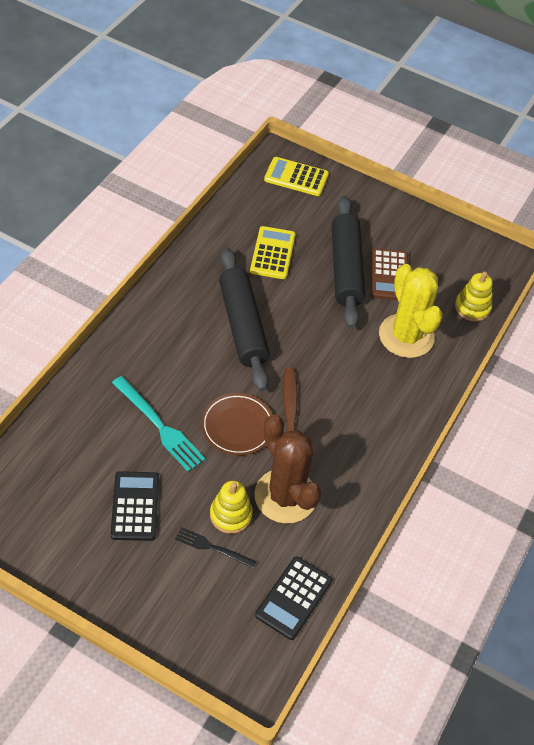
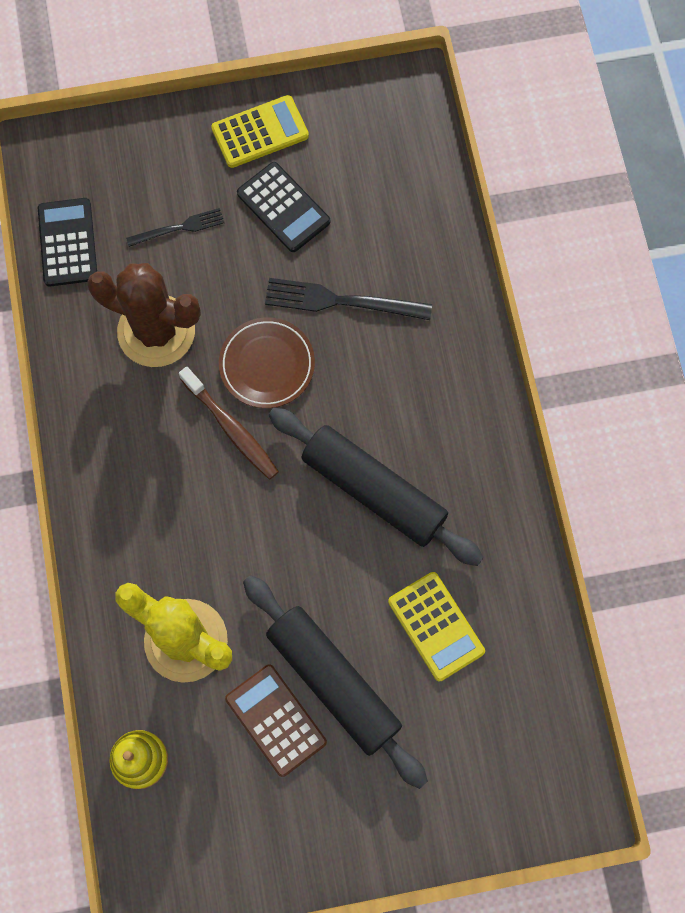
camera: 145 degrees right, 20 degrees up
turquoise fork [112,376,206,472] -> black fork [265,278,432,320]
yellow stacking toy [210,481,253,534] -> none
yellow calculator [264,157,329,196] -> yellow calculator moved to [211,95,309,168]

